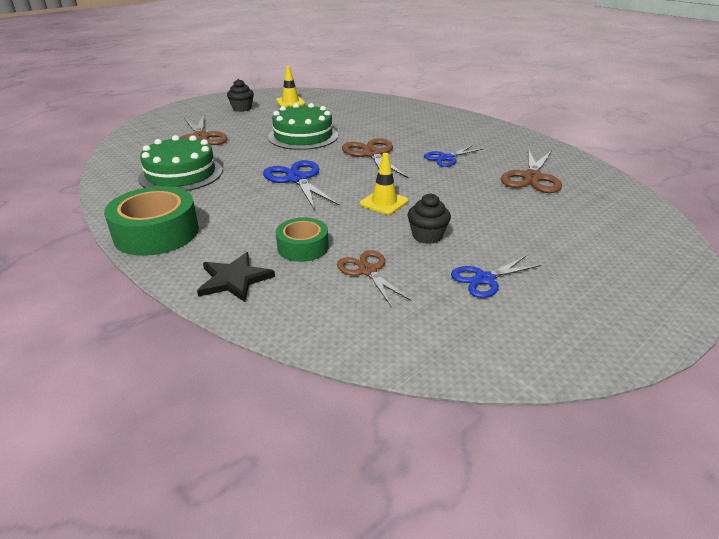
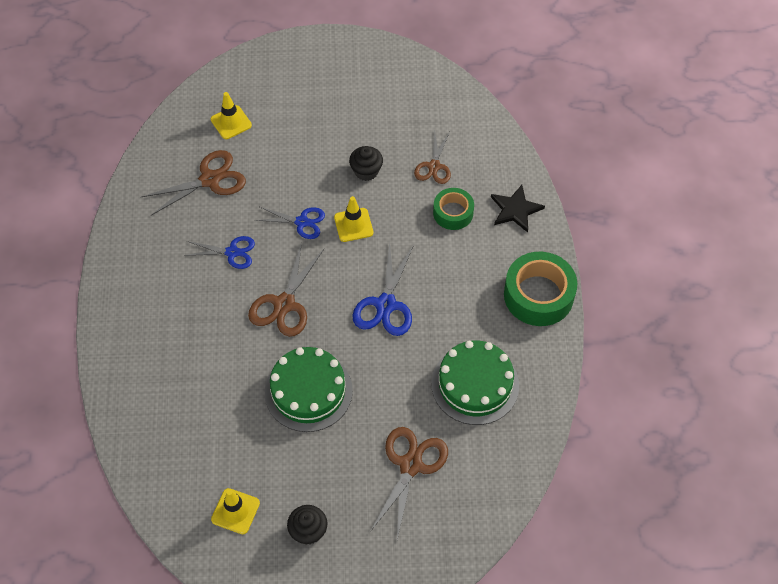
camera: 140 degrees left, 25 degrees up
blue scissors [451,256,542,298] -> blue scissors moved to [255,207,325,239]
none -> yellow traffic cone [211,92,252,139]

